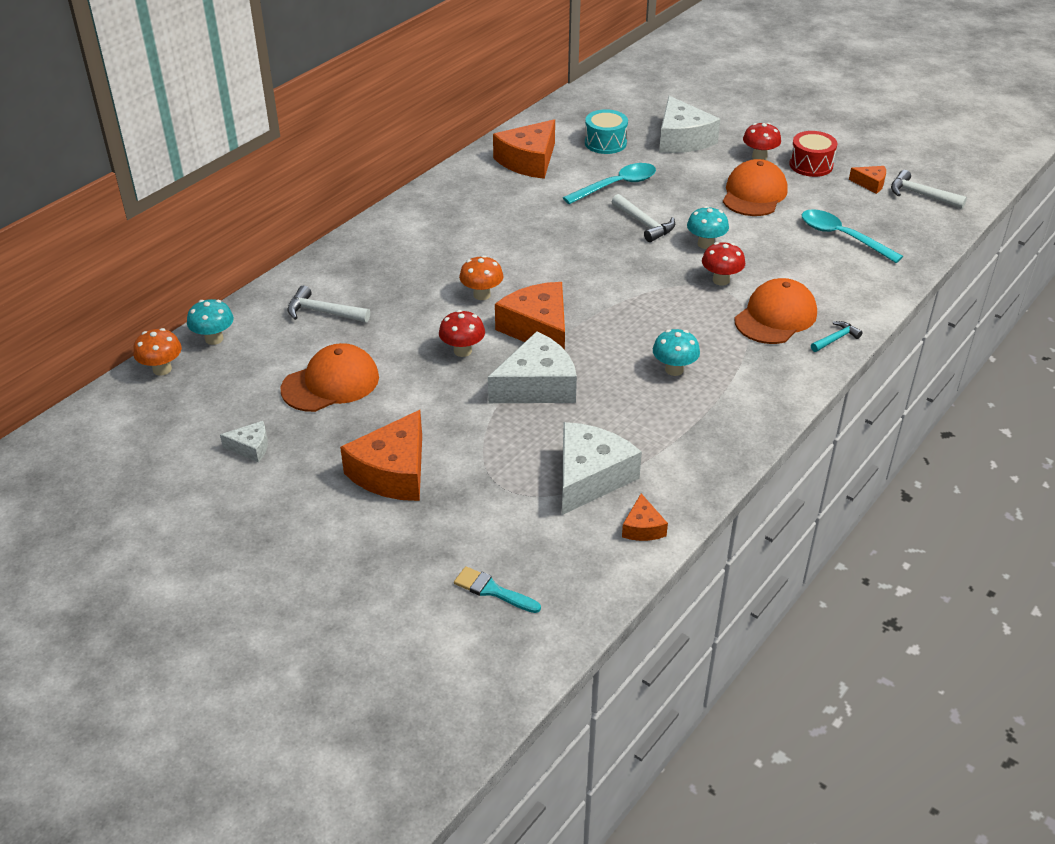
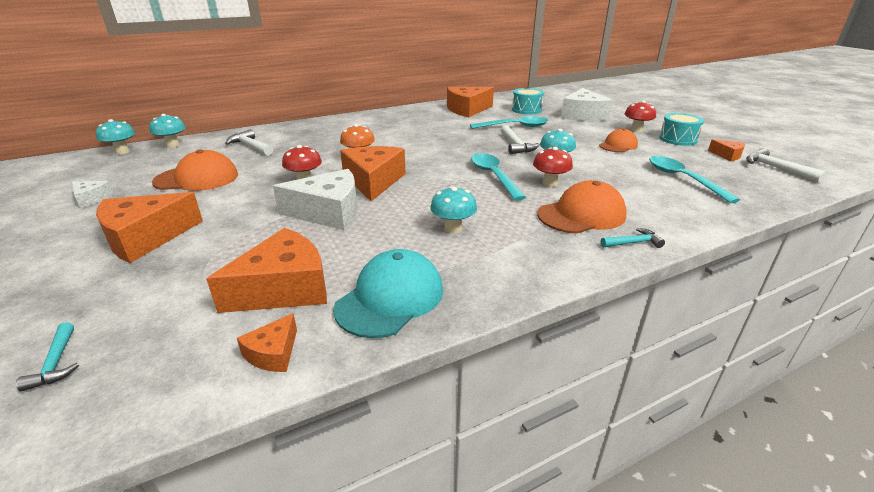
camera: 25 degrees right, 10 degrees down
orange mushroom [133,328,182,376] -> turquoise mushroom [96,119,135,155]
turquoise brush [454,566,541,613] -> turquoise hammer [16,322,79,392]
white cheese [562,422,642,515] -> orange cheese [206,228,327,313]
orange cap [723,159,788,216] -> orange cap [599,129,638,152], size x0.64
red drum [789,131,838,177] -> turquoise drum [659,113,704,146]
none -> turquoise cap [333,249,443,338]
none -> turquoise spoon [471,153,526,201]

